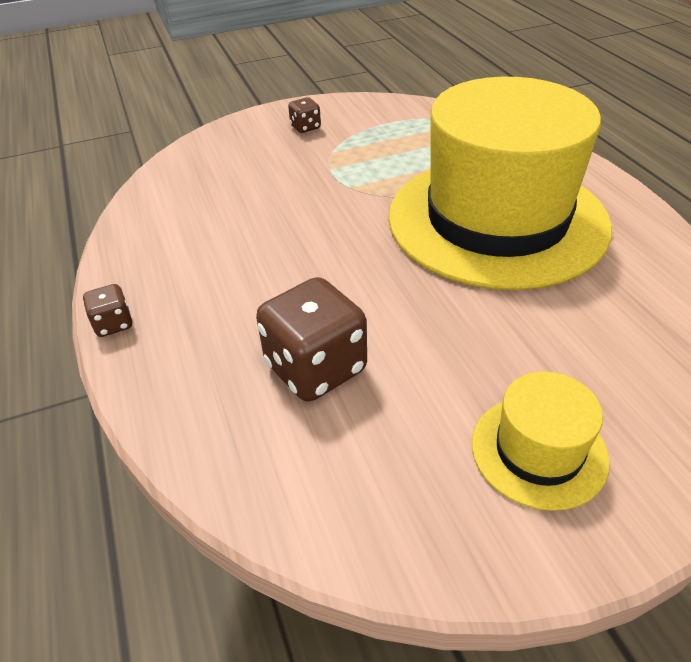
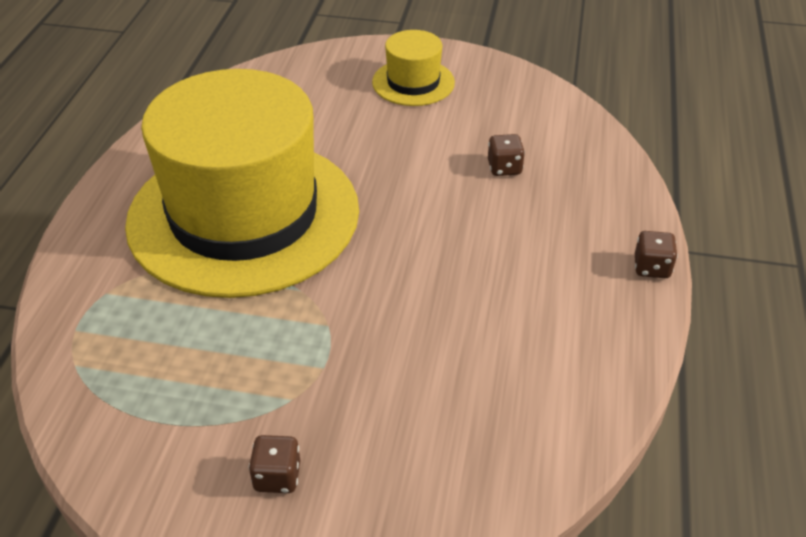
camera: 150 degrees left, 0 degrees up
brown dice [256,277,367,402] -> brown dice [488,134,525,176], size x0.49

